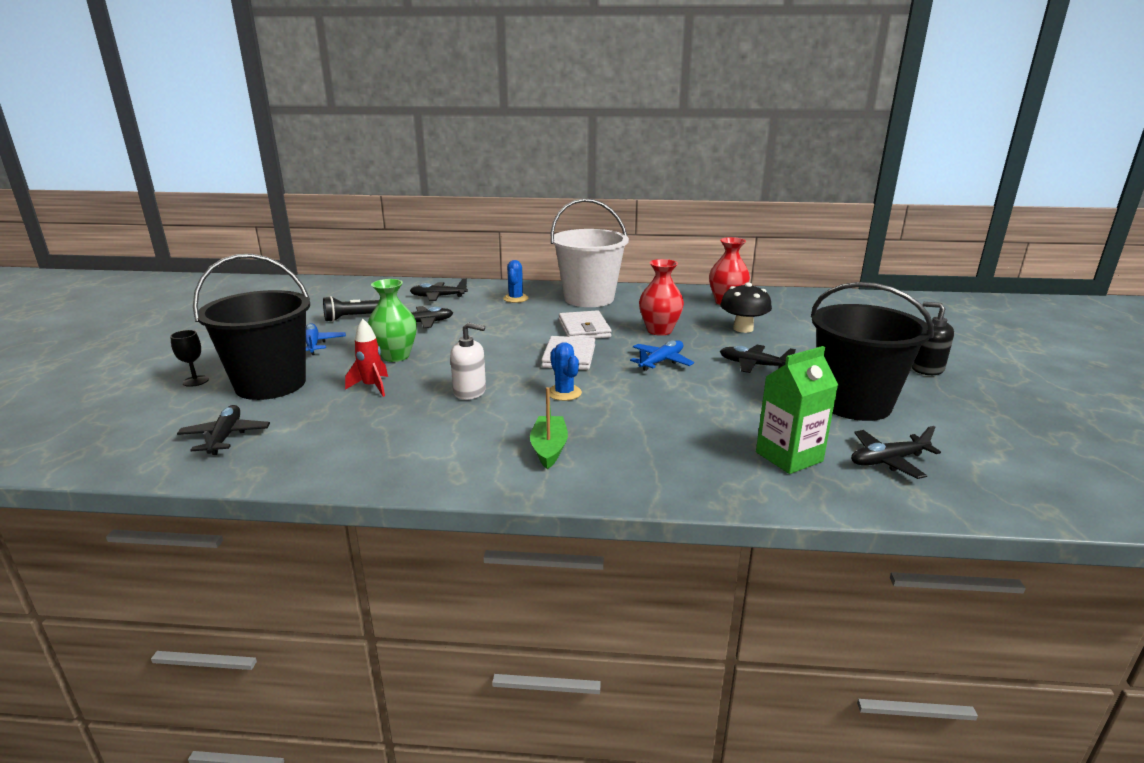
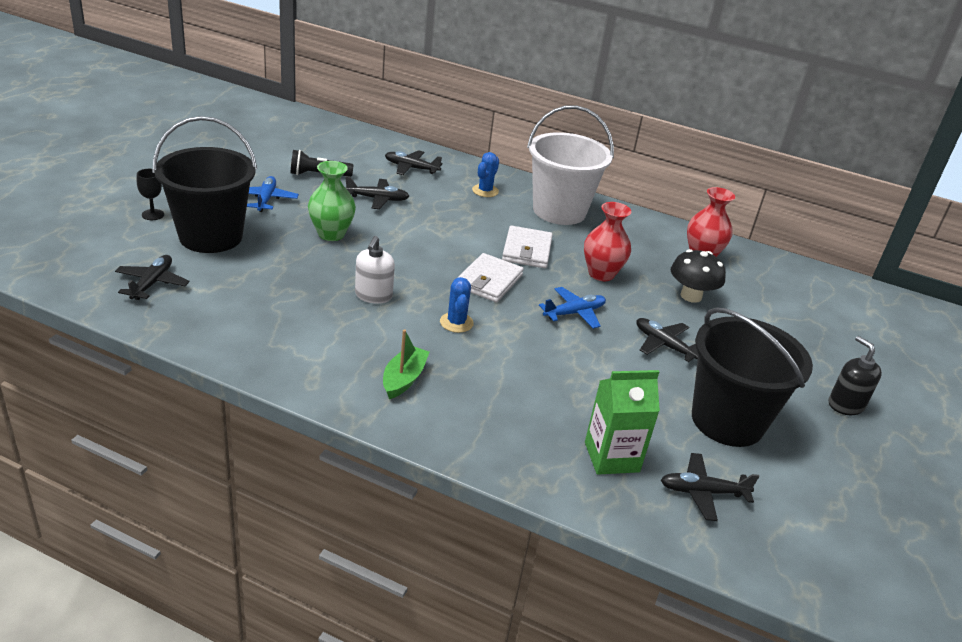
camera: 15 degrees right, 10 degrees up
red rocket [345,319,388,397] -> none
white soap dispenser [450,322,486,400] -> white soap dispenser turned 75 degrees clockwise [355,236,395,304]

